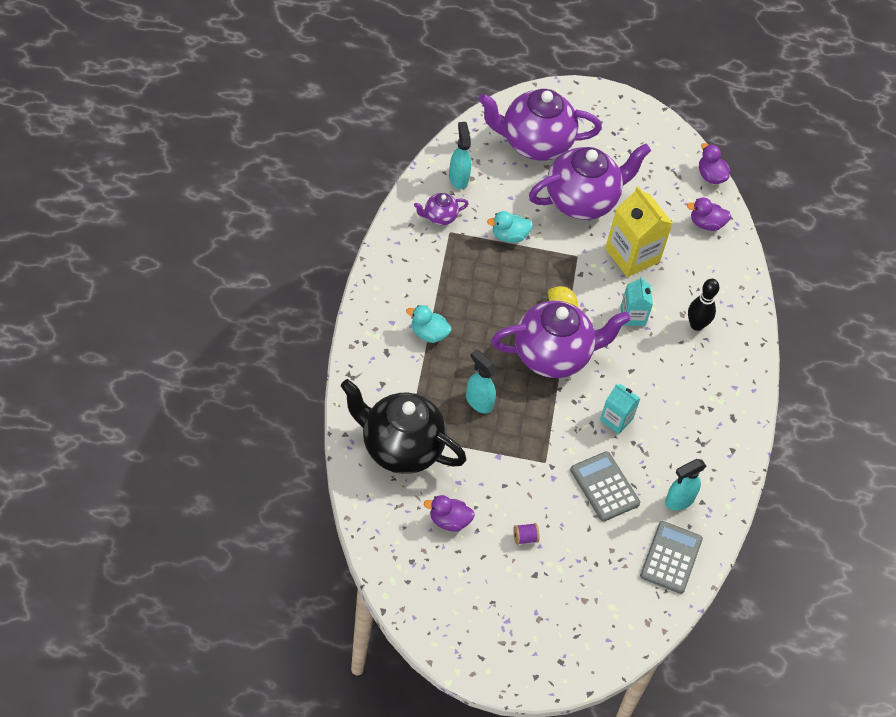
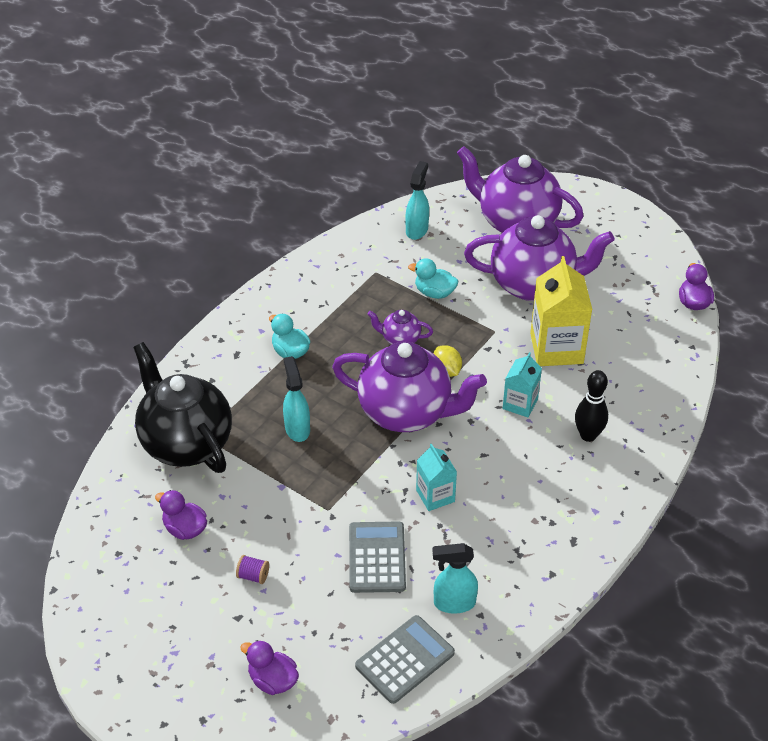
camera: 35 degrees right, 10 degrees down
purple teapot [414,193,469,225] -> purple teapot moved to [368,310,433,345]
purple duck [687,198,731,231] -> purple duck moved to [240,640,299,695]

